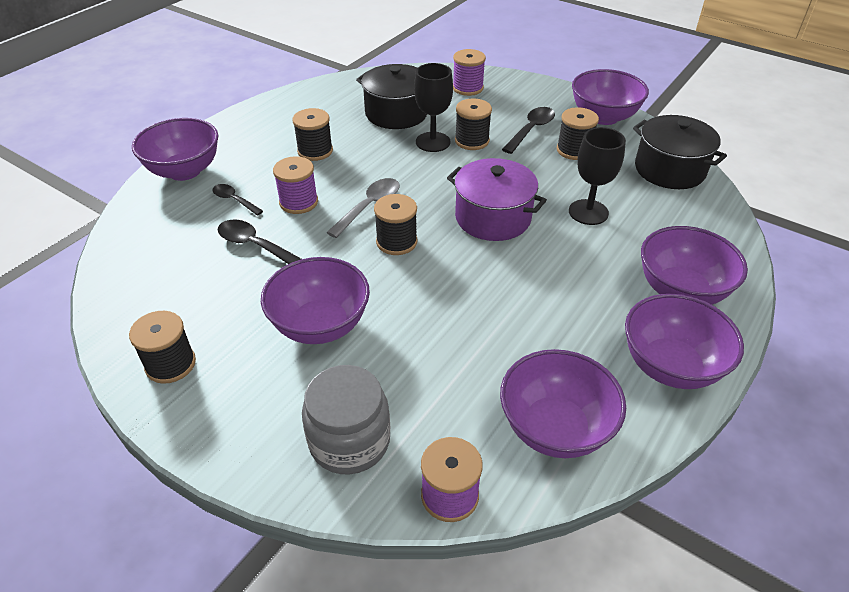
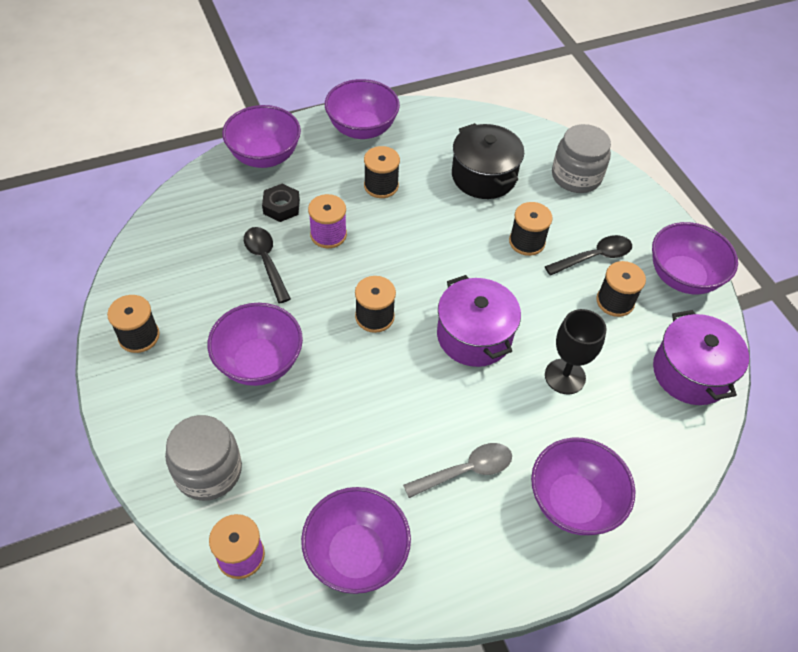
camera: 30 degrees right, 10 degrees up
black spoon [212,184,263,216] -> black nut [262,184,300,222]
grey spoon [326,178,400,238] -> grey spoon moved to [403,443,512,498]
black goblet [414,63,453,152] -> none
purple spool [453,49,486,96] -> grey jar [552,124,611,193]
purple bowl [625,294,744,389] -> purple bowl moved to [325,79,400,139]
black pot [633,115,727,189] -> purple pot [653,310,749,405]

